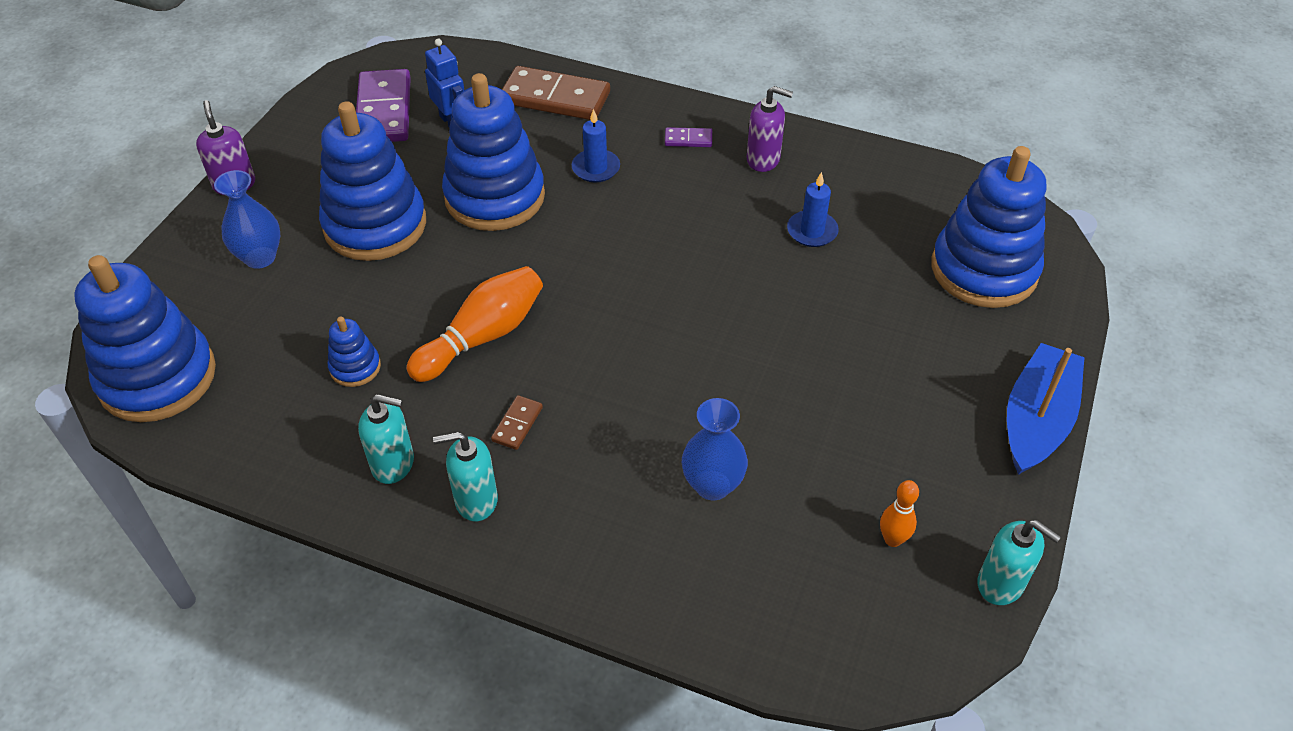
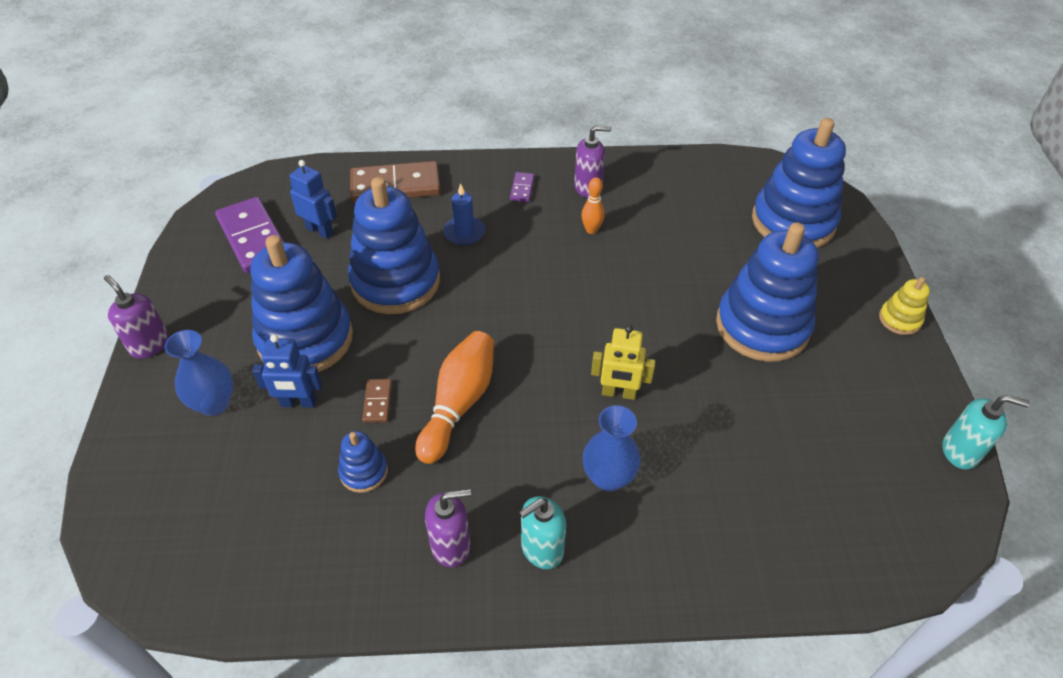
camera: 25 degrees left, 0 degrees up
blue stacking toy [75,255,216,422] -> blue stacking toy moved to [716,222,819,362]
turquoise soap dispenser [358,394,414,484] -> purple soap dispenser [425,489,471,567]
brown domino [491,395,543,450] -> brown domino moved to [362,379,392,423]
purple domino [665,127,712,147] -> purple domino turned 60 degrees counterclockwise [510,172,535,202]
blue vase [682,398,748,501] -> blue vase moved to [583,405,641,492]
blue candle [787,172,839,247] -> none
orange bowling pin [880,480,919,547] -> orange bowling pin moved to [581,177,605,234]
blue boat [1007,343,1085,475] -> yellow stacking toy [879,277,930,335]
none -> blue robot [252,334,322,408]
none -> yellow robot [591,325,656,400]

